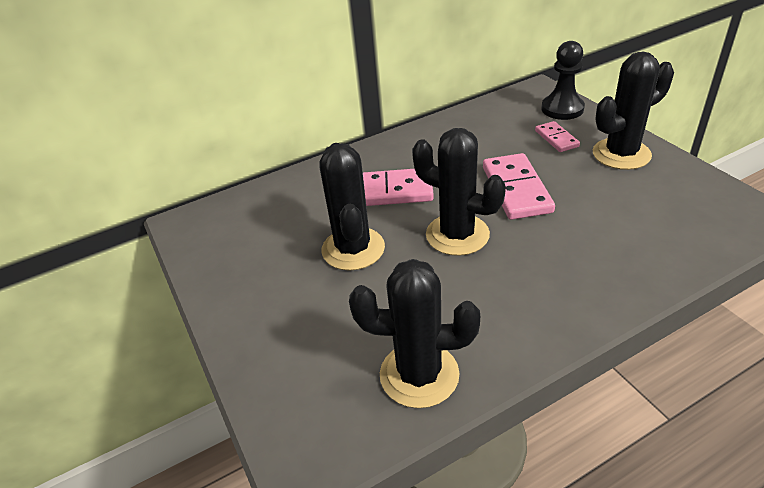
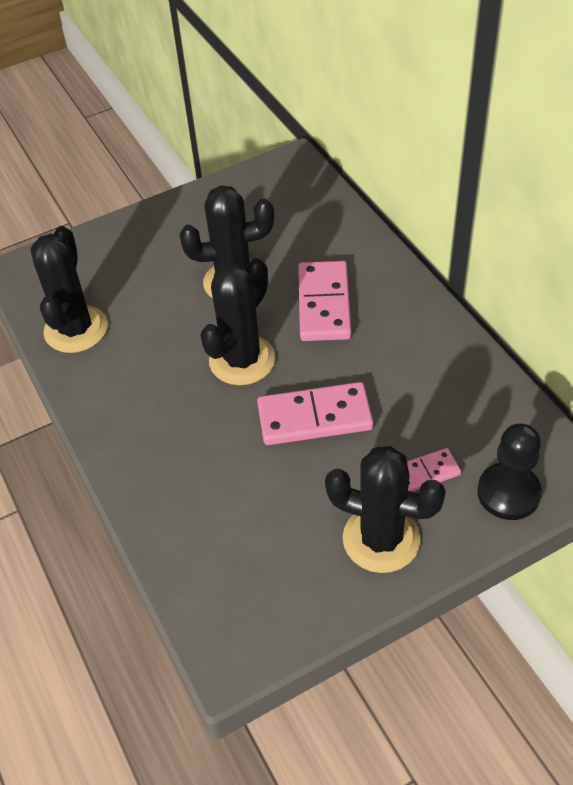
camera: 90 degrees right, 10 degrees up
black cactus [593,52,674,170] -> black cactus turned 45 degrees counterclockwise [325,446,446,573]

